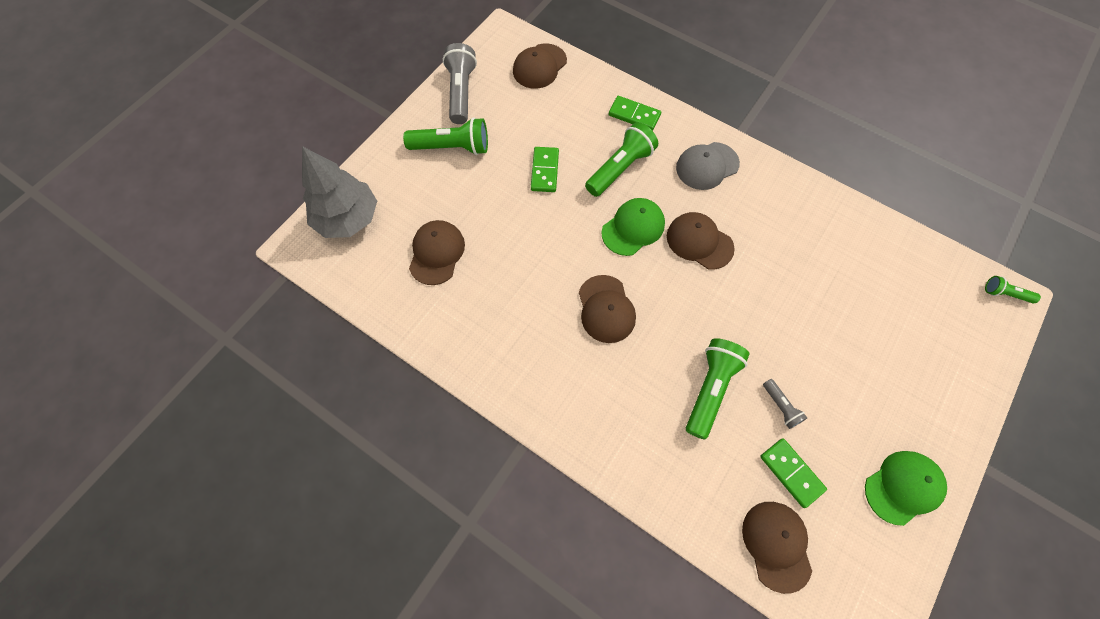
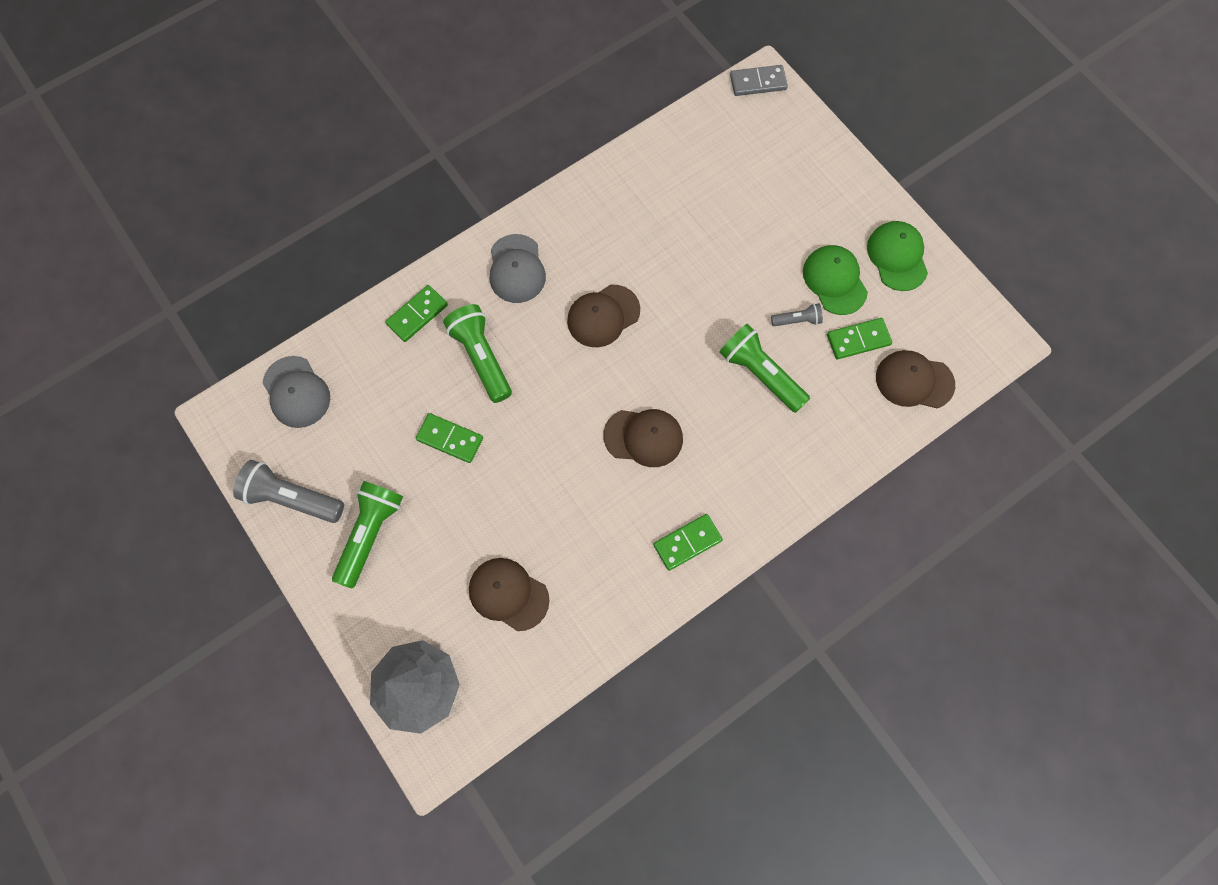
camera: 70 degrees left, 5 degrees up
brown cap [513,44,567,89] -> grey cap [263,356,330,428]
green cap [601,198,665,256] -> green cap moved to [803,245,868,315]
green flashlight [985,276,1041,303] -> grey domino [730,65,788,96]
none -> green domino [653,514,723,571]

